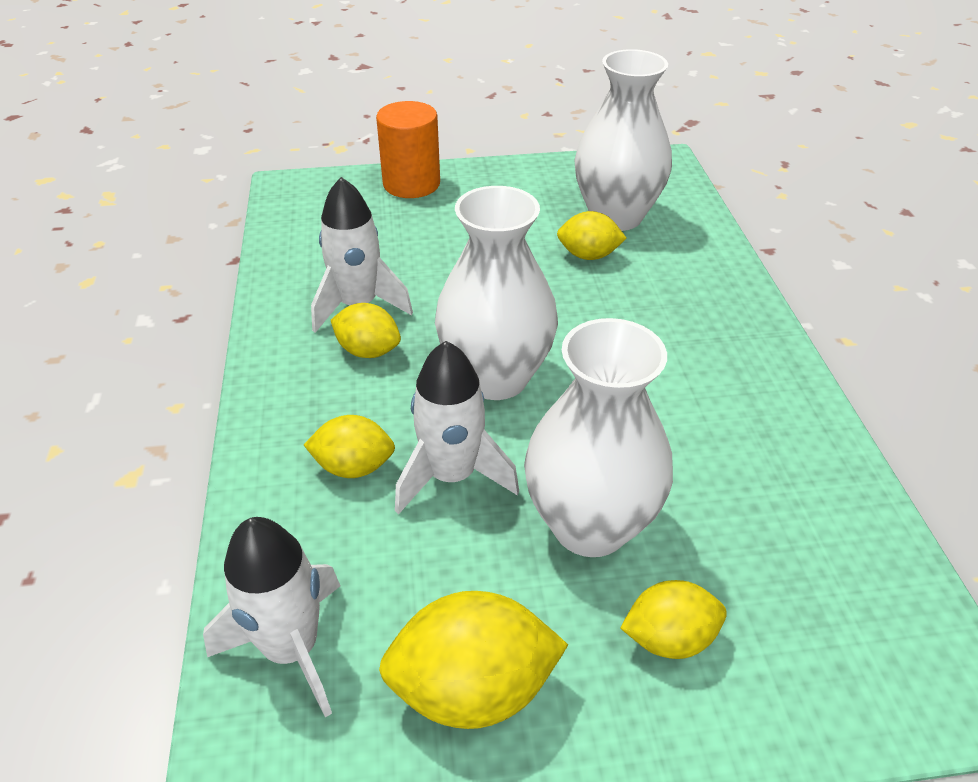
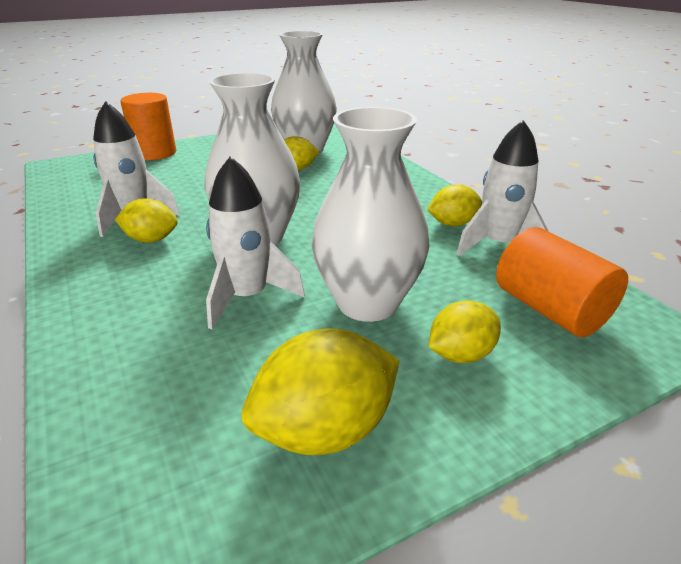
camera: 20 degrees left, 10 degrees down
white rocket [203,517,340,717] -> white rocket moved to [457,120,548,256]
yellow lemon [304,415,395,478] -> yellow lemon moved to [427,184,482,226]
none -> orange cylinder [496,227,628,337]

